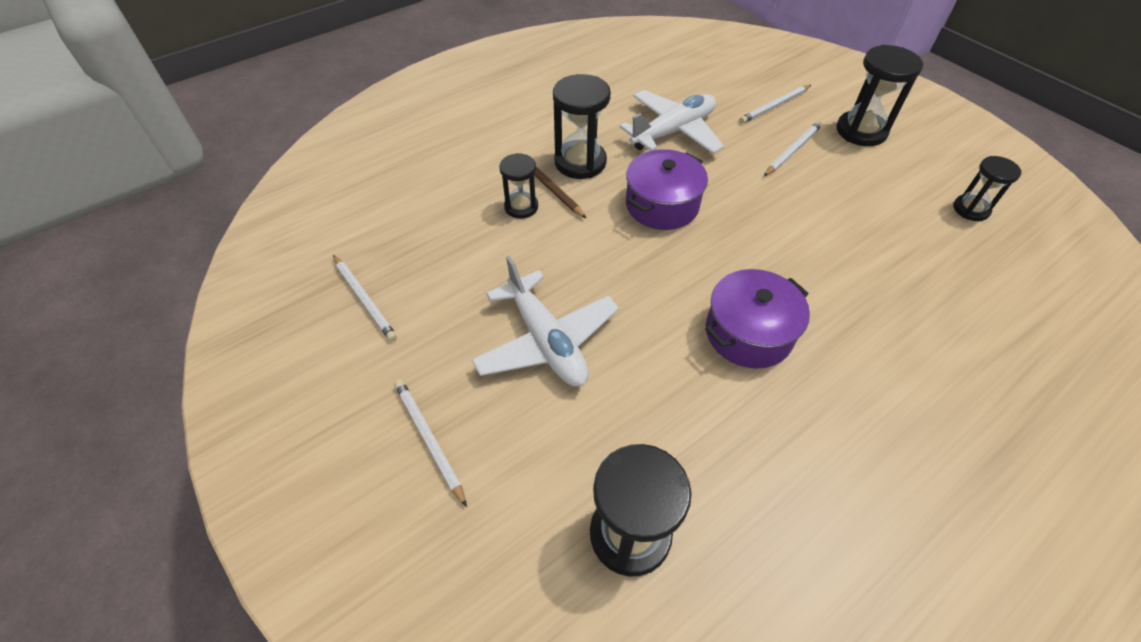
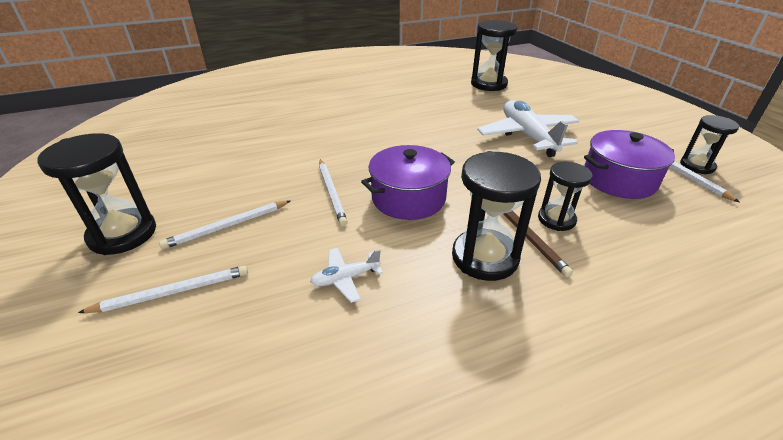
camera: 165 degrees left, 15 degrees down
white pencil [394,380,467,507] -> white pencil moved to [319,159,348,226]
white plane [620,90,724,154] -> white plane [310,248,383,303], size x0.47
purple pot [705,269,810,369] -> purple pot moved to [584,130,675,199]
black hourglass [953,156,1022,221] -> black hourglass moved to [680,115,739,174]

